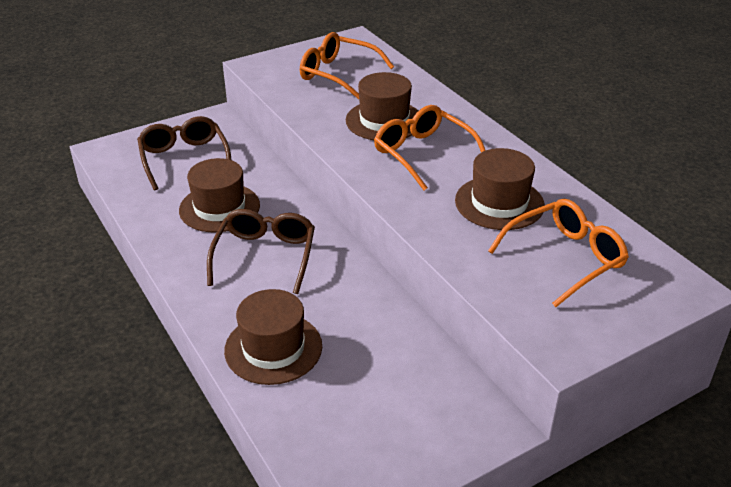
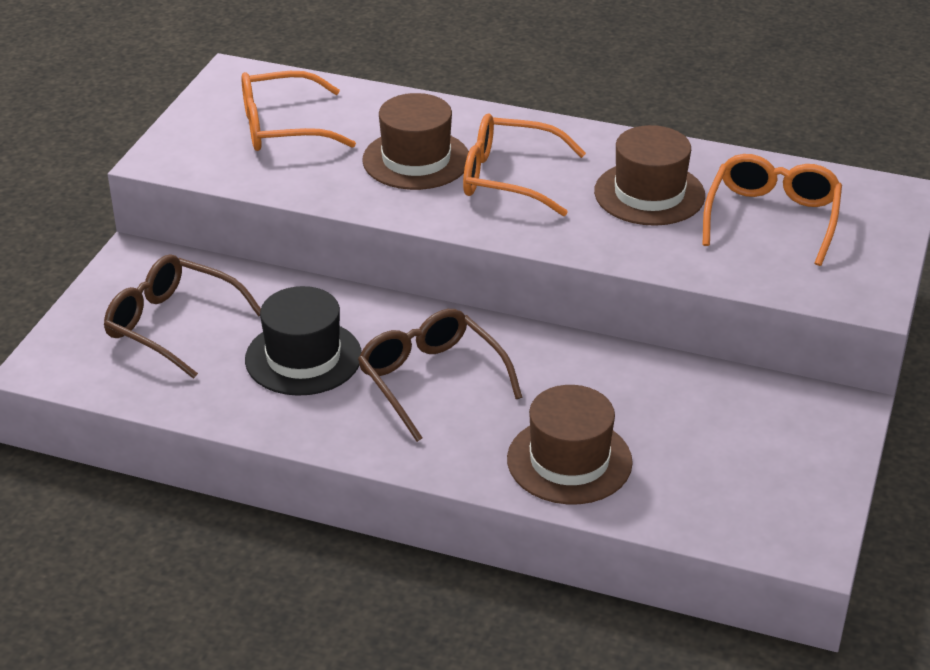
camera: 40 degrees left, 0 degrees up
brown hat [179,158,260,232] -> black hat [245,286,362,396]

